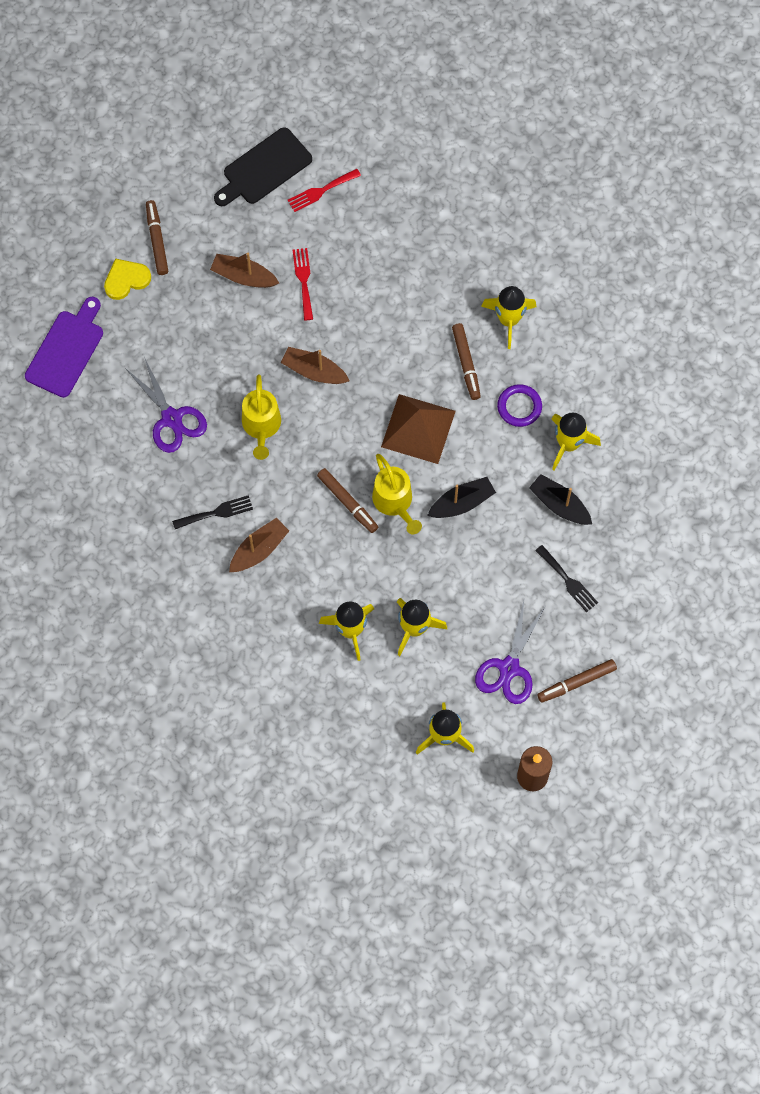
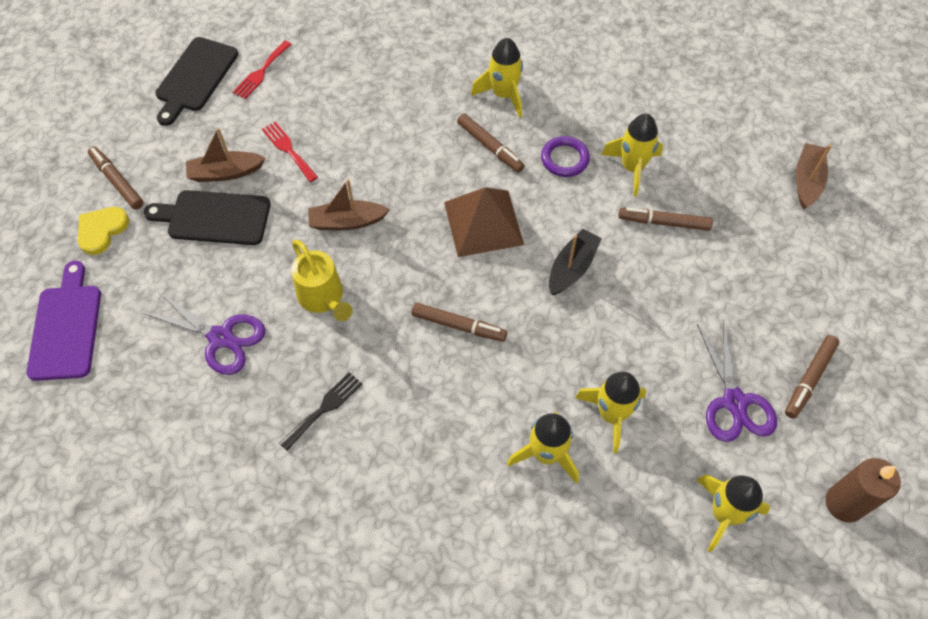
camera: 30 degrees left, 10 degrees down
brown boat [229,518,289,572] -> brown boat moved to [795,143,832,209]
yellow watering can [372,454,422,534] -> none
black boat [529,474,592,525] -> brown marker [618,207,713,231]
black fork [535,545,598,612] -> none
none -> black cutting board [144,190,271,245]

